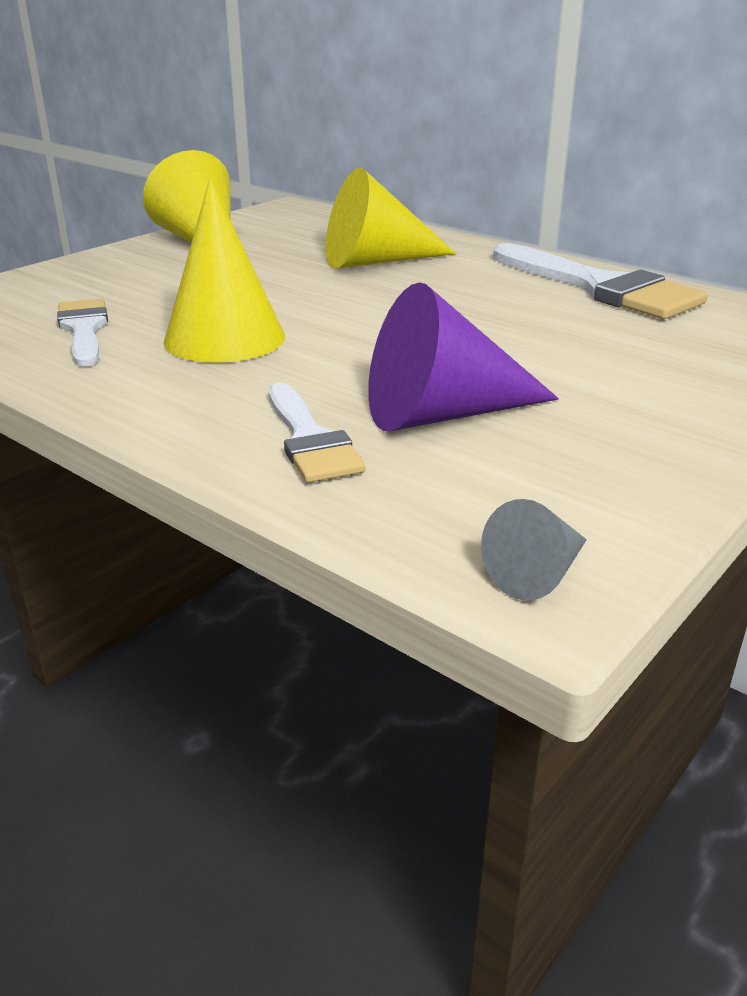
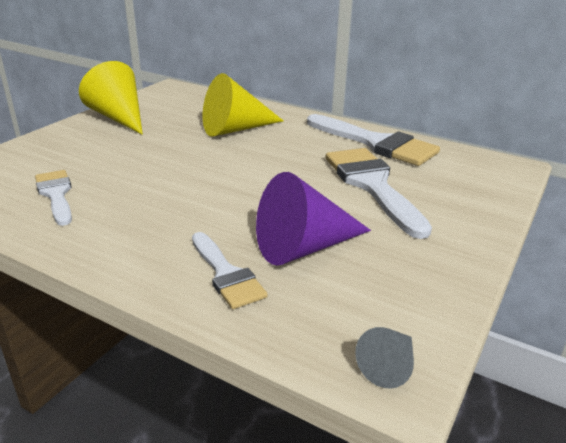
camera: 10 degrees left, 0 degrees up
yellow cone [164,179,285,363] -> none
none -> white brush [326,148,432,239]

